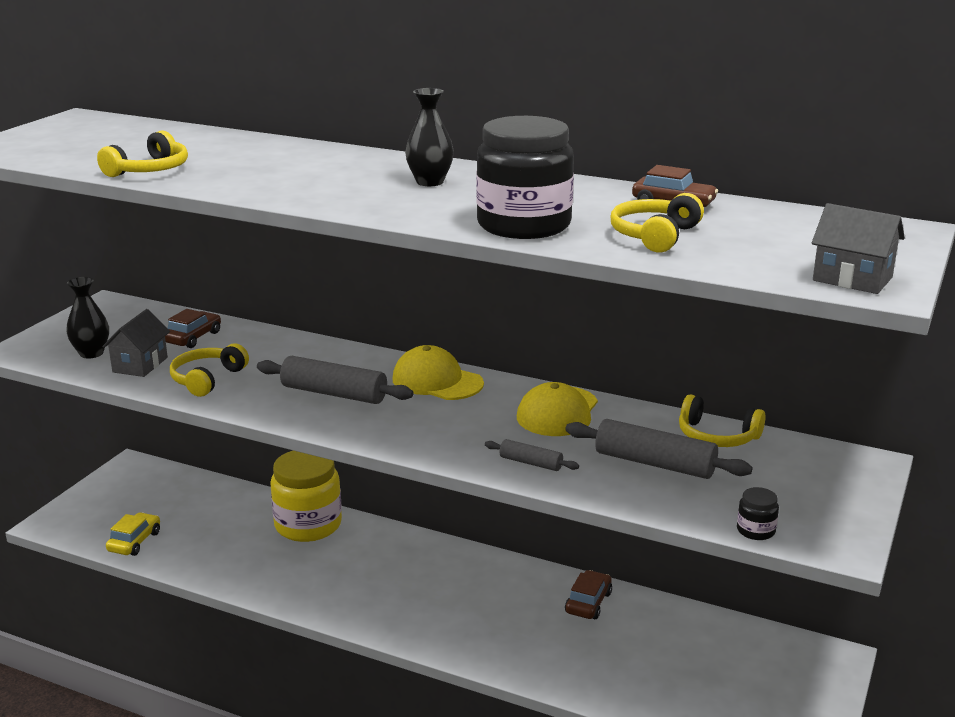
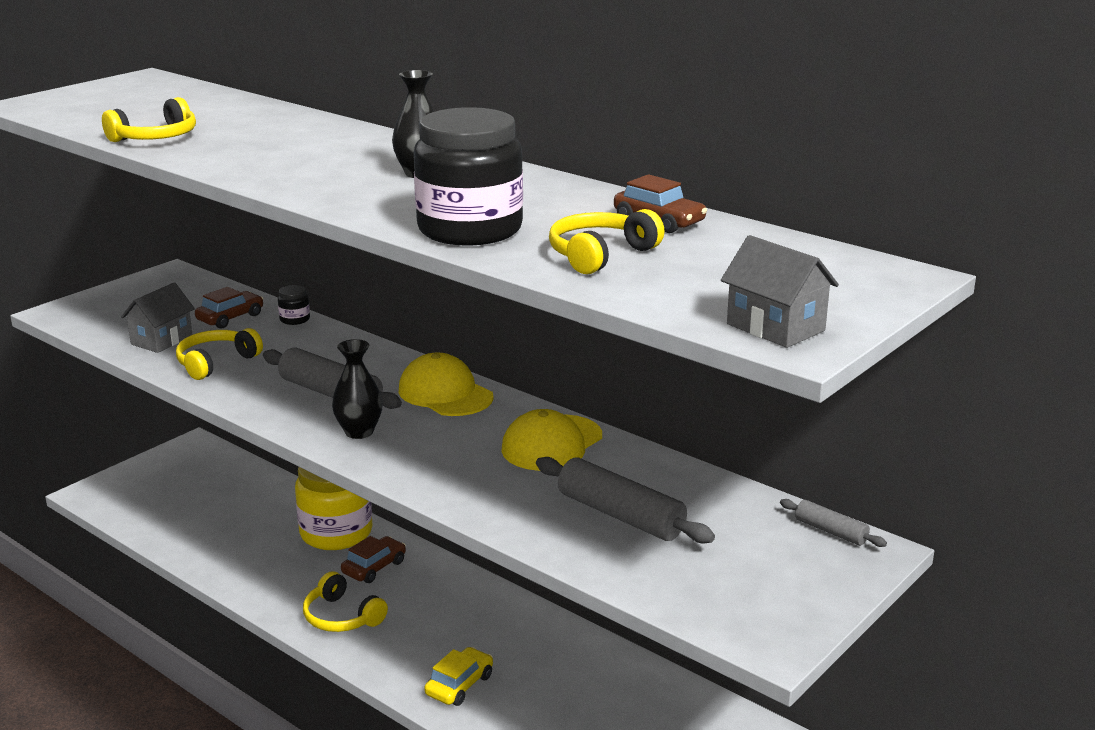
camera: 15 degrees right, 0 degrees up
black vase [66,277,109,359] -> black vase moved to [332,339,383,439]
yellow car [106,512,160,556] -> yellow car moved to [424,647,493,706]
grey rolling pin [485,439,579,471] -> grey rolling pin moved to [780,499,887,547]
brown car [565,570,612,619] -> brown car moved to [341,536,406,583]
yellow headphones [679,394,766,447] -> yellow headphones moved to [303,571,388,632]
black jar [737,487,779,540] -> black jar moved to [278,285,310,325]

